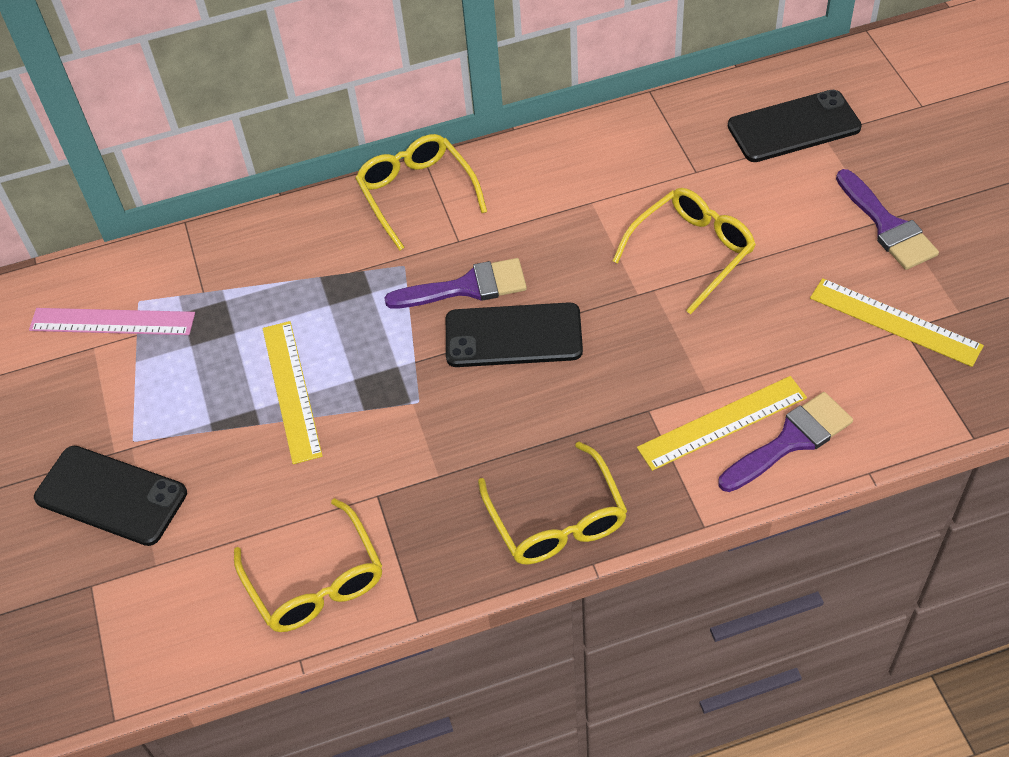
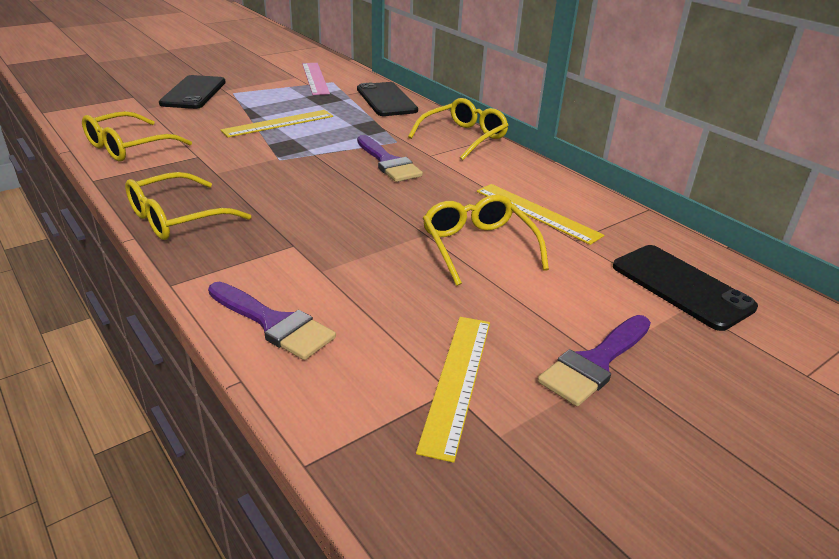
camera: 65 degrees right, 20 degrees down
black phone [446,302,583,367] -> black phone moved to [357,82,418,116]
yellow glasses [613,188,756,314] -> yellow glasses turned 135 degrees counterclockwise [423,195,549,286]
yellow ruler [637,376,807,471] -> yellow ruler moved to [477,184,604,245]

